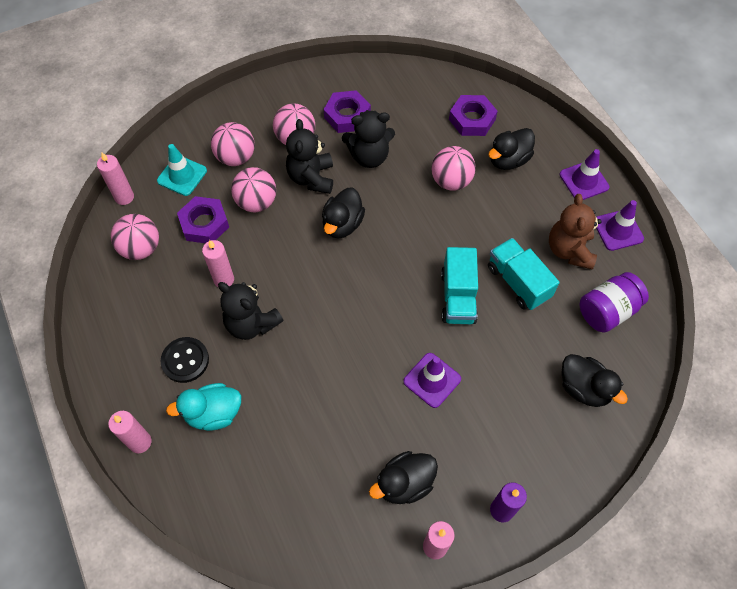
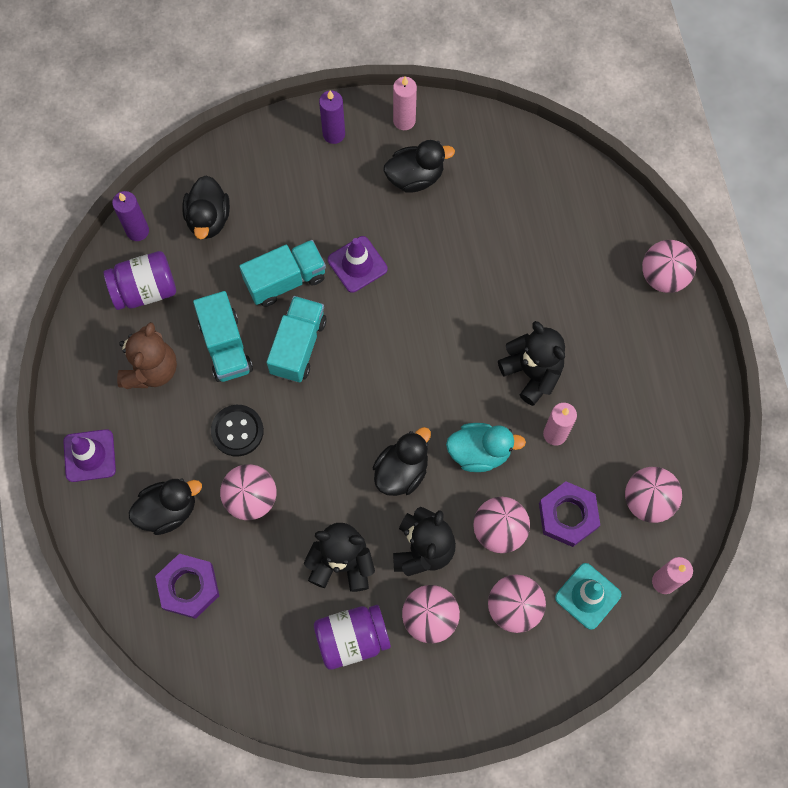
camera: 165 degrees left, 10 degrees up
pink candle [108,411,152,453] -> pink ball [642,240,696,293]
black button [160,337,209,383] -> black button moved to [211,405,264,456]
turquoise duck [166,383,241,431] -> turquoise duck moved to [446,423,526,472]
purple nut [324,90,371,133] -> purple jar [314,605,391,670]
black duck [562,354,628,407] -> black duck turned 150 degrees counterclockwise [182,175,230,239]
purple traffic cone [596,200,644,251] -> none
none -> purple candle [112,191,149,241]
none -> turquoise truck [239,240,326,307]

